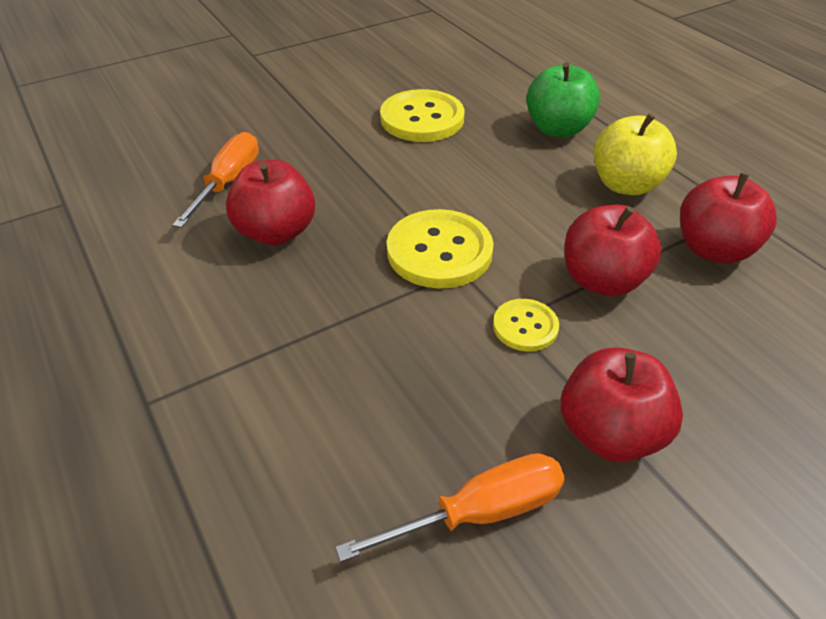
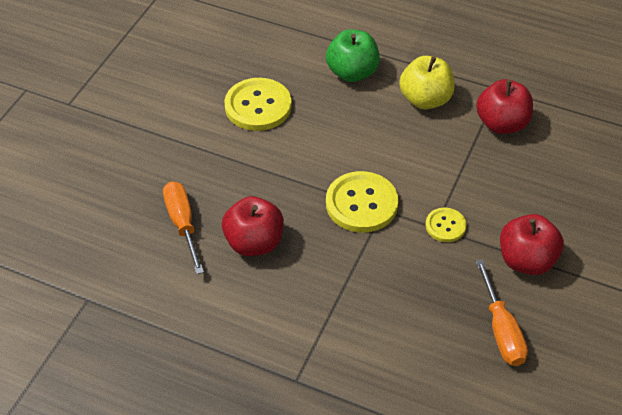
camera: 35 degrees left, 5 degrees up
orange screwdriver [336,453,565,562] -> orange screwdriver turned 135 degrees clockwise [476,259,528,366]
red apple [565,205,662,296] -> none

